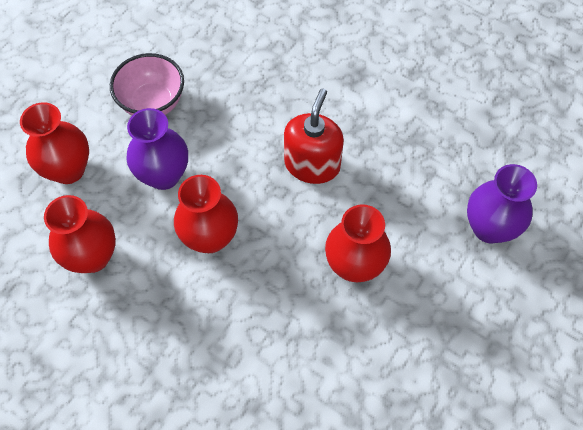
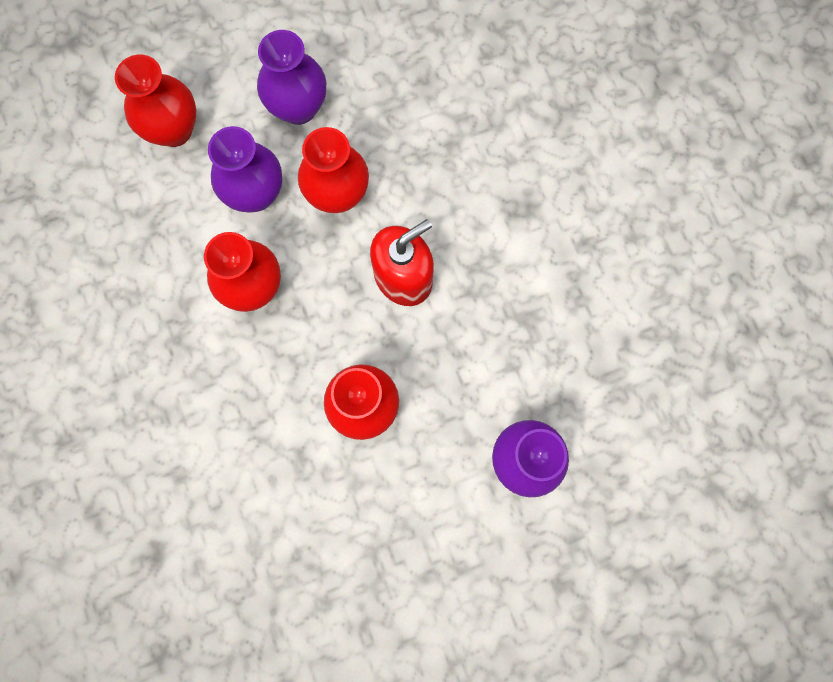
camera: 35 degrees right, 15 degrees up
red vase [44,195,116,273] -> red vase moved to [298,127,369,213]
pink bowl [110,53,184,115] -> purple vase [257,30,326,125]

